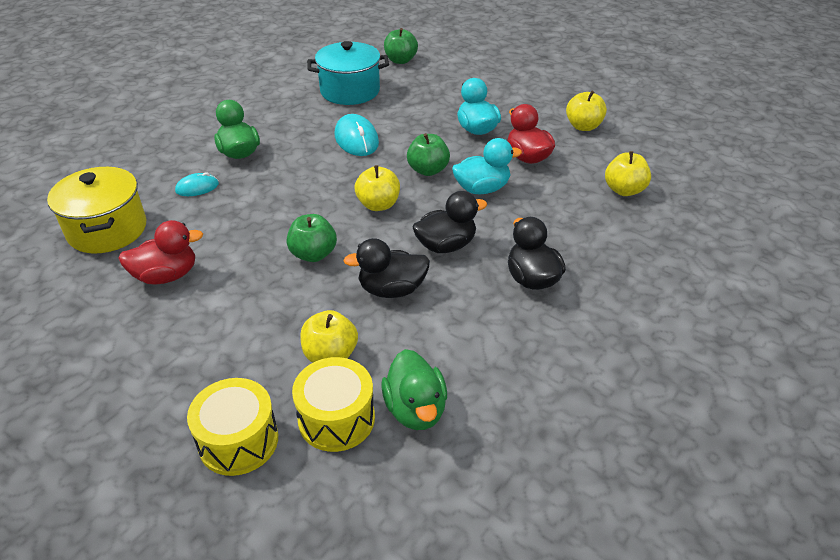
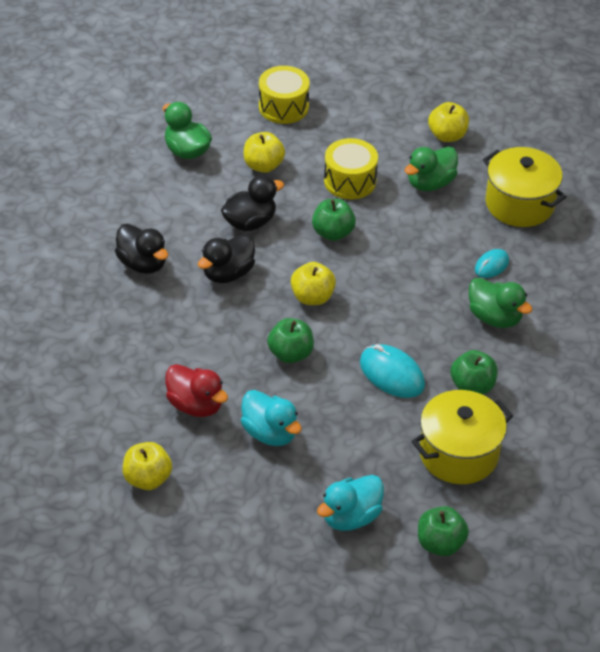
camera: 155 degrees right, 5 degrees up
red duck [118,220,203,285] -> green duck [405,147,458,191]
yellow drum [292,357,375,452] -> yellow drum moved to [324,138,378,199]
turquoise pot [307,41,389,105] -> yellow pot [411,390,513,484]
turquoise duck [452,138,522,194] -> turquoise duck moved to [317,475,384,531]
yellow apple [605,151,651,196] -> yellow apple moved to [428,102,469,142]
none -> green apple [450,350,498,395]

